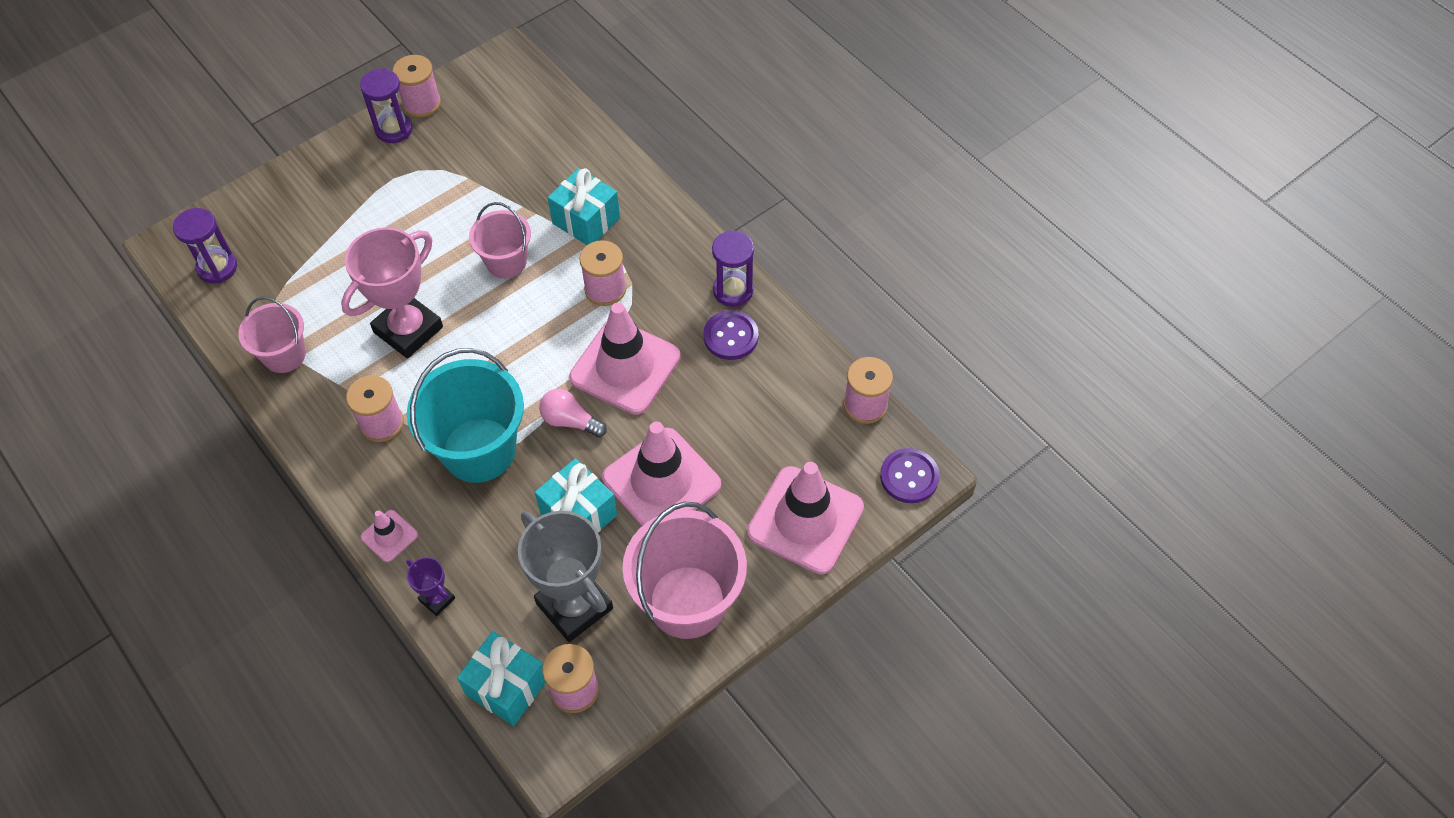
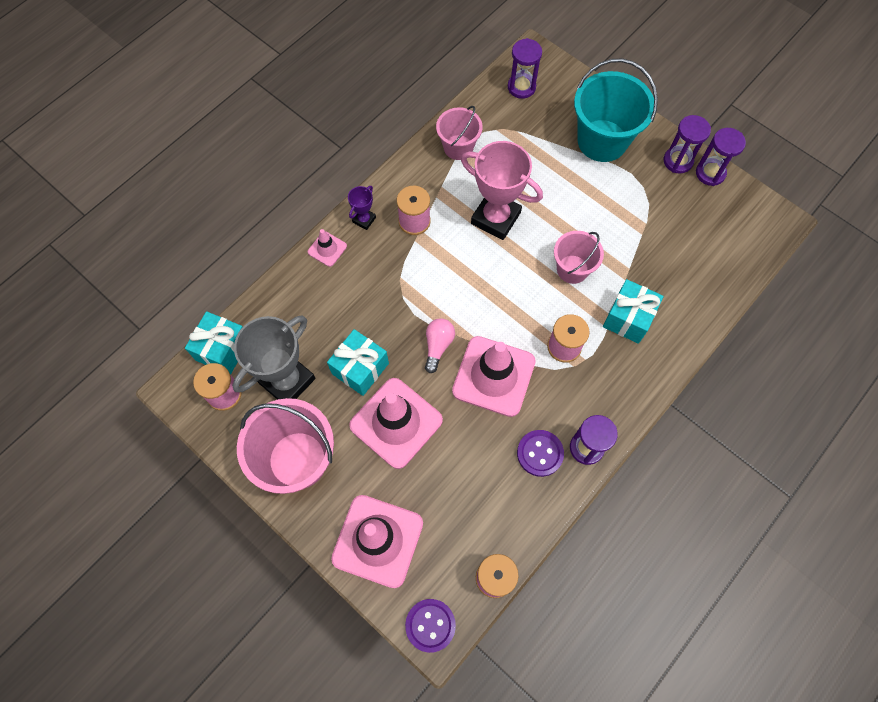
camera: 80 degrees right, 10 degrees up
pink spool [393,55,441,118] -> purple hourglass [696,128,746,186]
purple trophy [406,557,455,616] -> purple trophy moved to [348,186,376,230]
turquoise bucket [407,348,524,483] -> turquoise bucket moved to [574,58,658,162]

